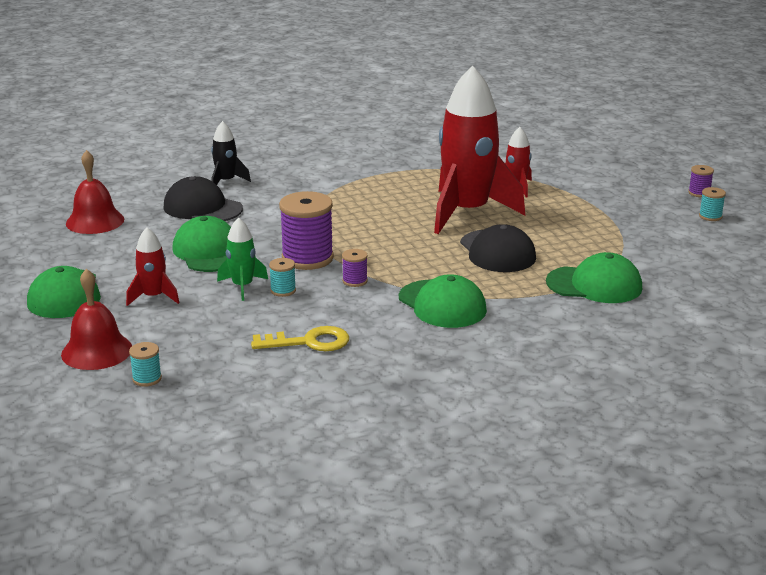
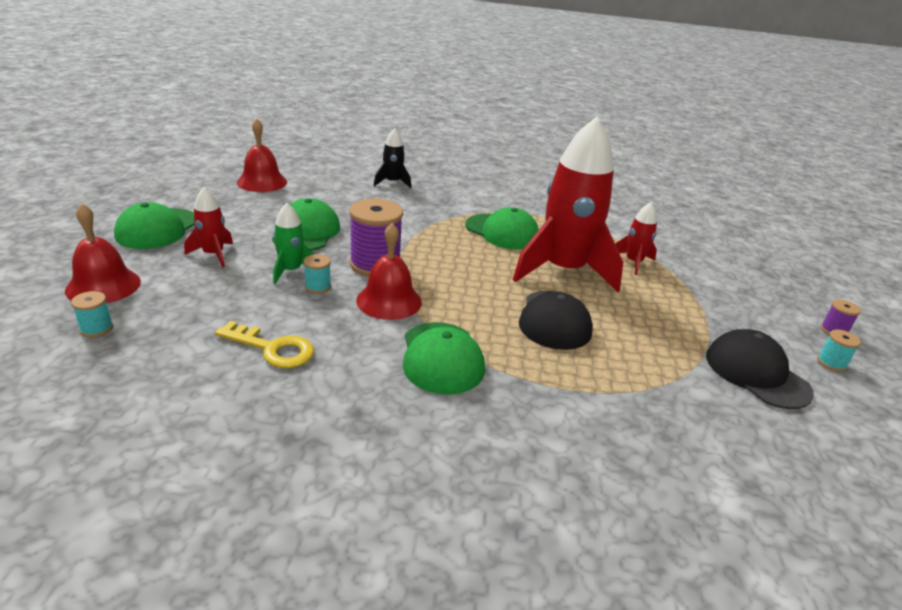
camera: 25 degrees right, 5 degrees up
black cap [163,176,243,221] -> black cap moved to [706,329,814,409]
purple spool [342,249,368,287] -> red bell [356,223,422,320]
green cap [546,252,642,303] -> green cap moved to [465,207,539,250]

